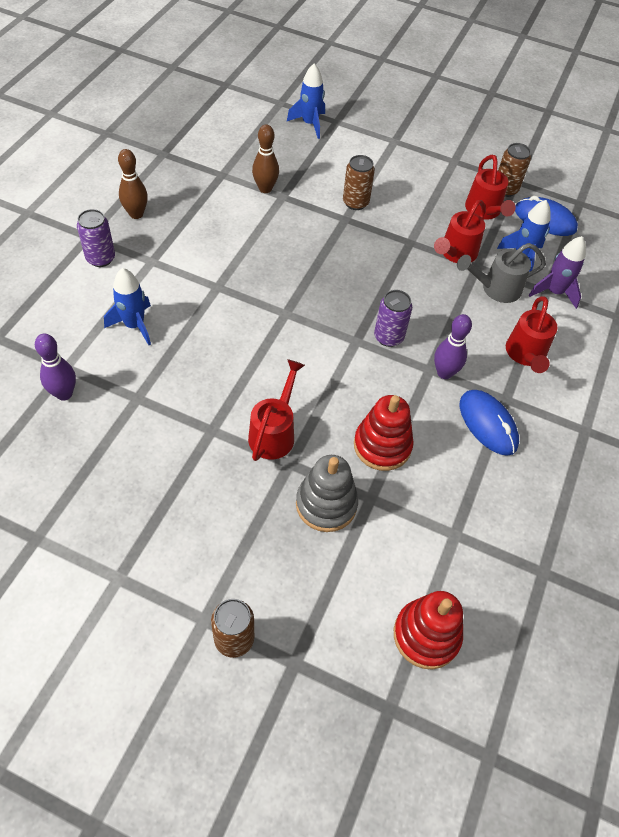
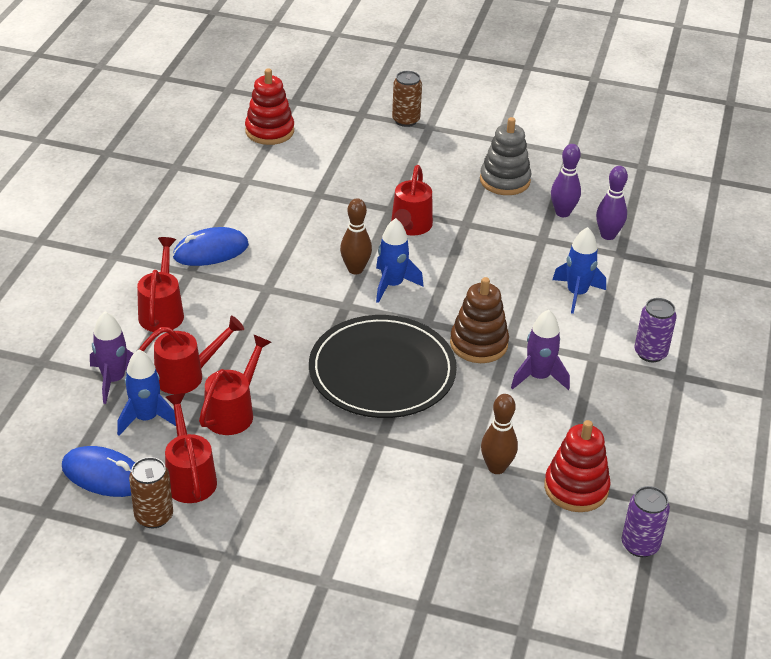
camera: 175 degrees right, 15 degrees down
brown bowling pin [118,149,148,219] -> brown bowling pin moved to [340,198,372,275]
blue rocket [287,64,325,139] -> blue rocket moved to [376,218,424,303]
grey stacking toy [296,455,358,532] -> grey stacking toy moved to [480,117,531,195]
brown can [343,155,375,210] -> none
red stacking toy [354,395,414,471] -> red stacking toy moved to [544,420,611,512]
purple can [374,290,412,347] -> purple can moved to [622,486,670,557]
purple bowling pin [434,314,472,379] -> purple bowling pin moved to [551,144,581,217]
grey watering can [457,243,546,303] -> red watering can [139,316,244,394]
blue mouse [460,390,519,456] -> blue mouse turned 75 degrees counterclockwise [173,227,249,266]
none -> black plate [309,315,457,418]
none -> brown stacking toy [450,277,509,363]
none -> purple rocket [511,310,570,390]

